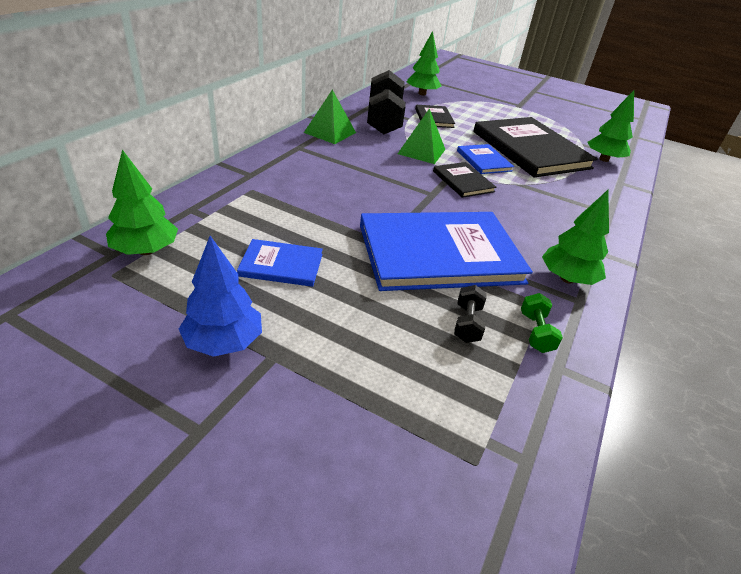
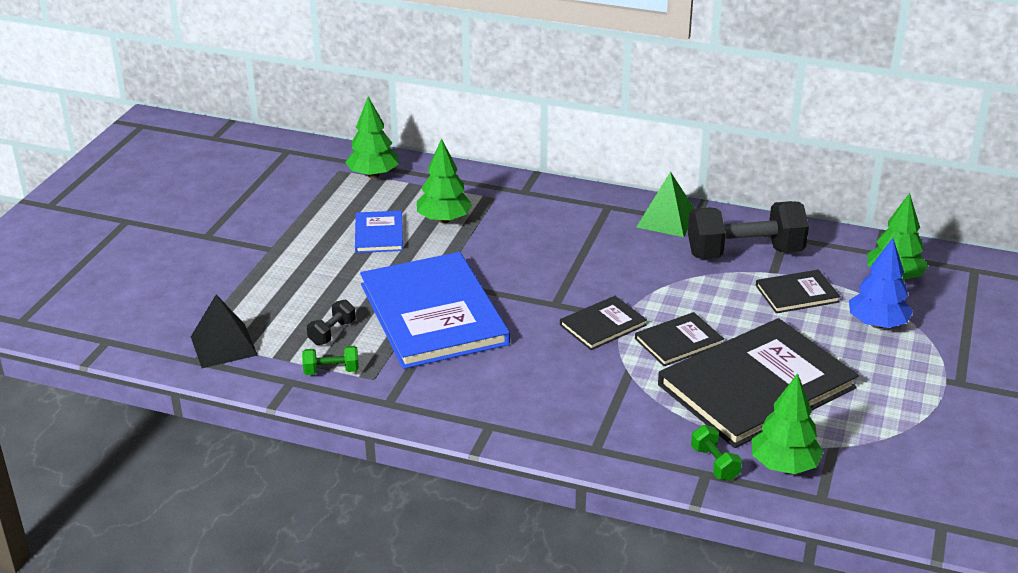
camera: 85 degrees right, 5 degrees down
blue tree [179,236,262,357] -> blue tree moved to [849,238,913,328]
green pyramid [398,108,445,164] -> none
black dumbbell [454,285,487,343] -> black dumbbell turned 60 degrees counterclockwise [307,300,356,345]
blue book [457,144,514,174] -> black book [635,312,724,366]
green tree [542,190,609,285] -> green tree moved to [417,138,473,223]
none -> black pyramid [191,295,257,368]
none -> green dumbbell [691,425,742,481]

